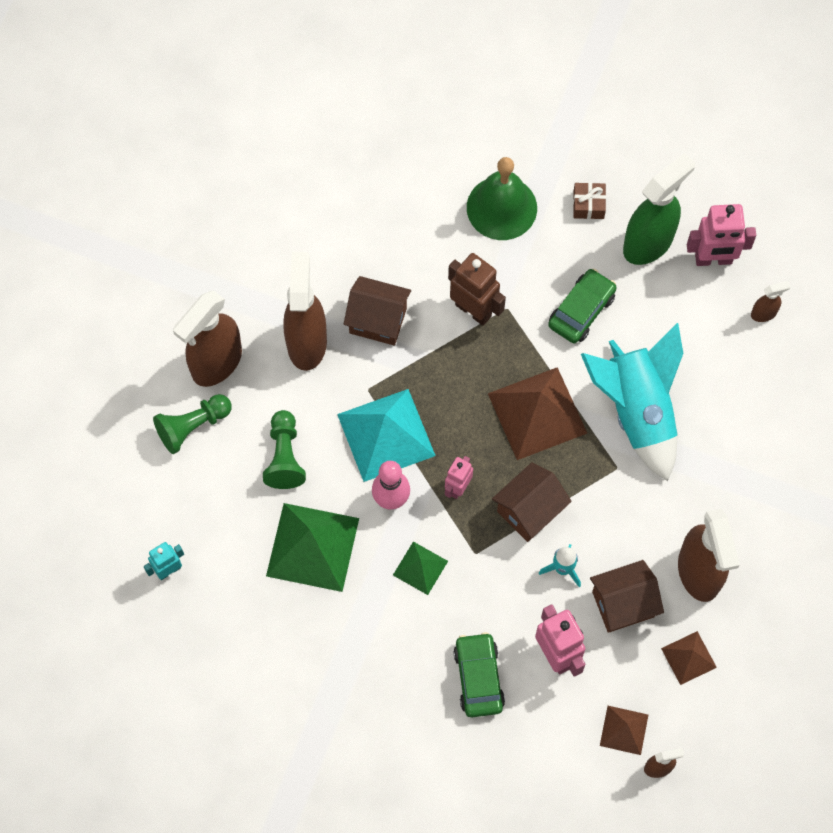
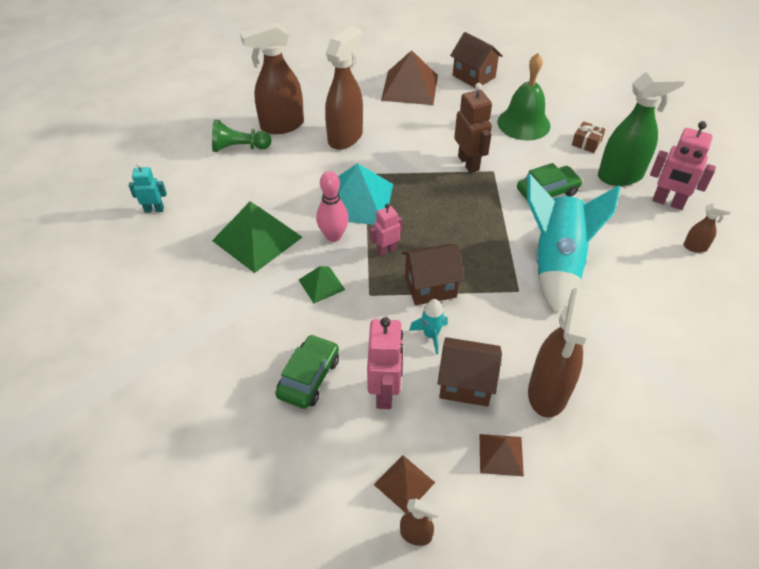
camera: 30 degrees right, 20 degrees down
green pawn [263,410,306,489] -> none
brown house [344,276,411,346] -> brown house moved to [450,32,503,88]
brown pyramid [488,367,587,460] -> brown pyramid moved to [381,50,438,105]

